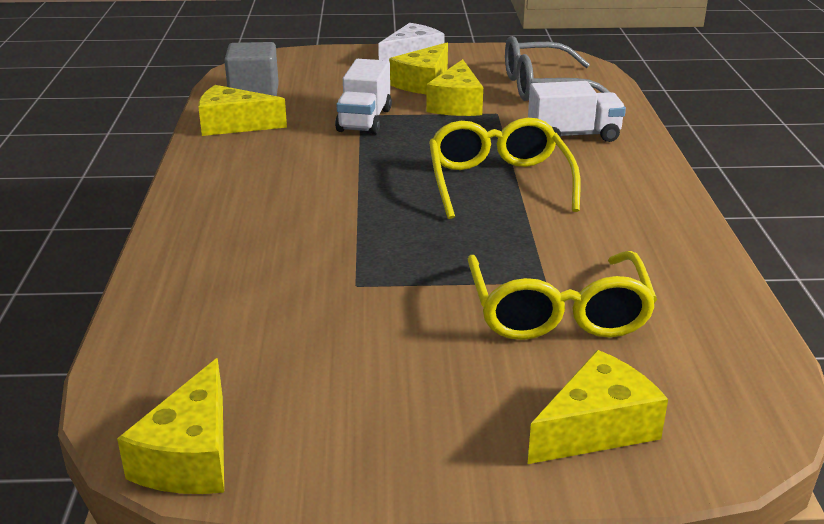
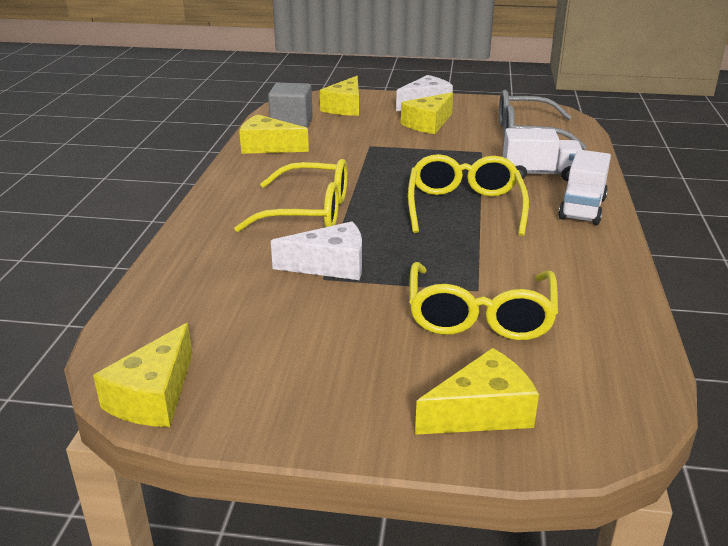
camera: 10 degrees right, 0 degrees up
white truck [335,59,392,135] -> white truck moved to [558,150,611,225]
yellow cheese [426,59,483,116] -> yellow cheese moved to [320,76,359,116]
none -> yellow glasses [234,159,348,232]
none -> white cheese [271,221,362,280]

